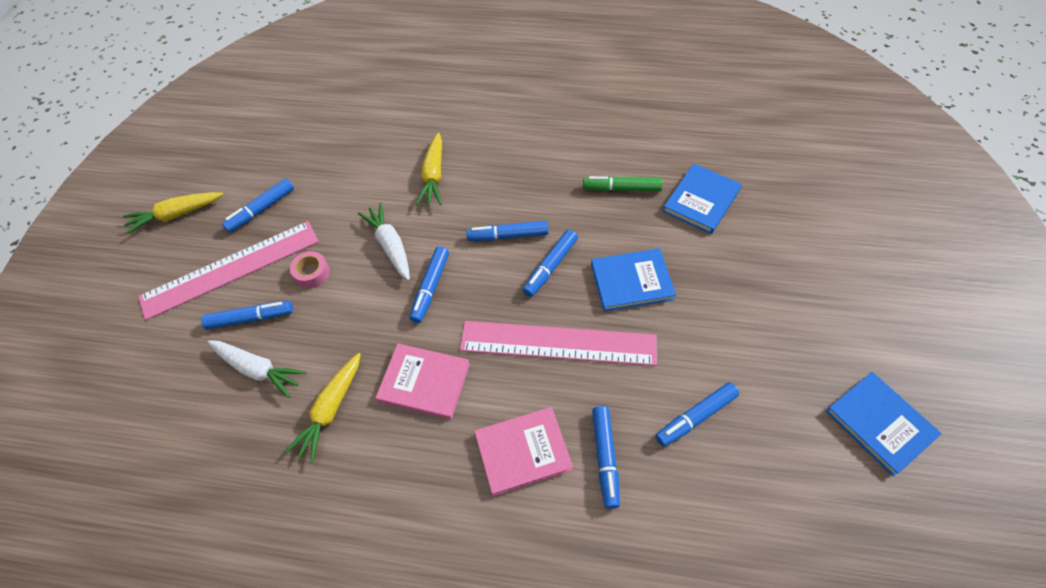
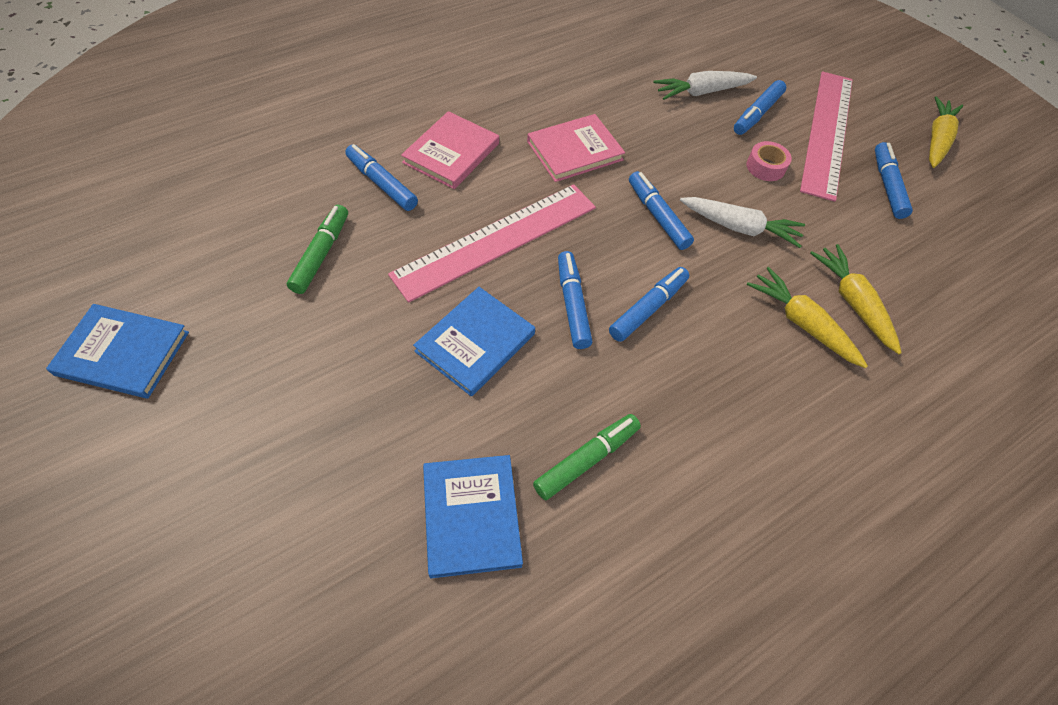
camera: 130 degrees right, 0 degrees up
yellow carrot [285,353,361,463] -> yellow carrot moved to [810,244,902,354]
blue marker [655,382,739,447] -> green marker [287,205,348,294]

